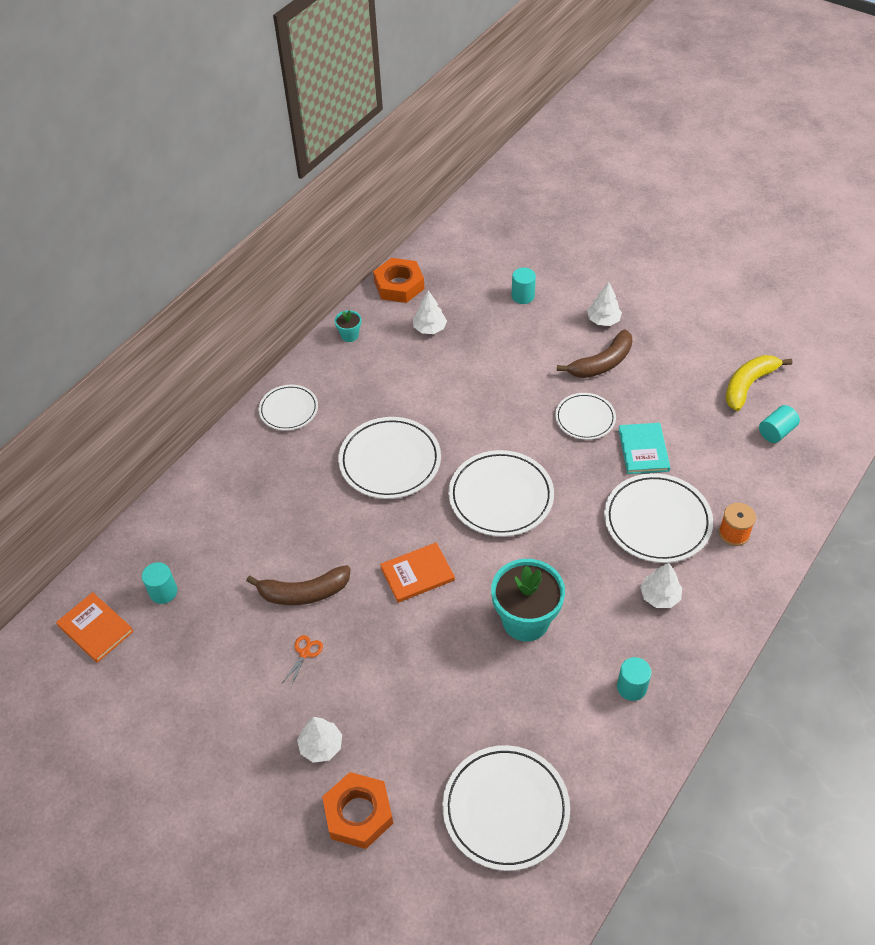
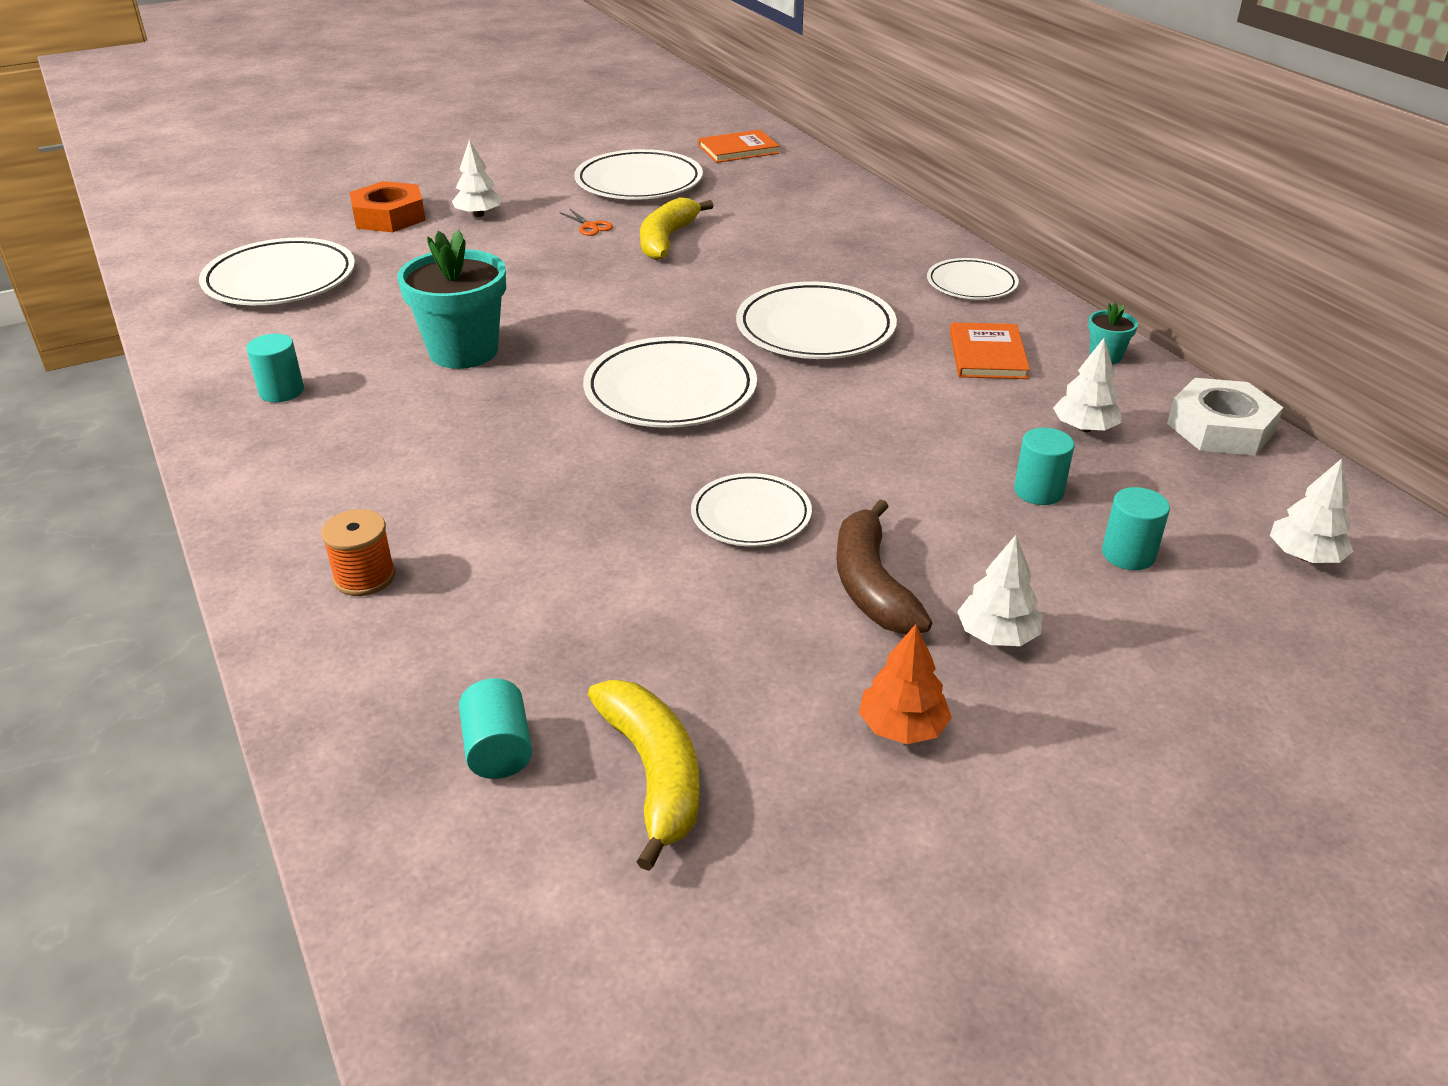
camera: 115 degrees right, 15 degrees down
turquoise cylinder [142,562,177,604] -> turquoise cylinder moved to [1014,428,1074,505]
brown banana [246,565,351,605] -> yellow banana [640,197,713,260]
orange nut [373,258,424,303] -> white nut [1167,378,1283,456]
orange book [380,542,455,603] -> orange book moved to [950,322,1030,379]
white plate [604,473,713,563] -> white plate moved to [575,149,703,200]
turquoise book [618,423,670,474] -> none
white tree [640,563,682,608] -> white tree moved to [1270,459,1353,563]
none -> orange tree [859,624,952,744]

